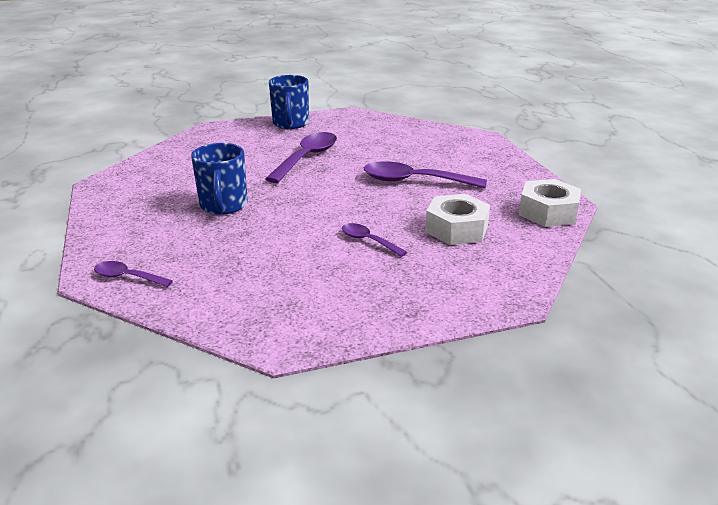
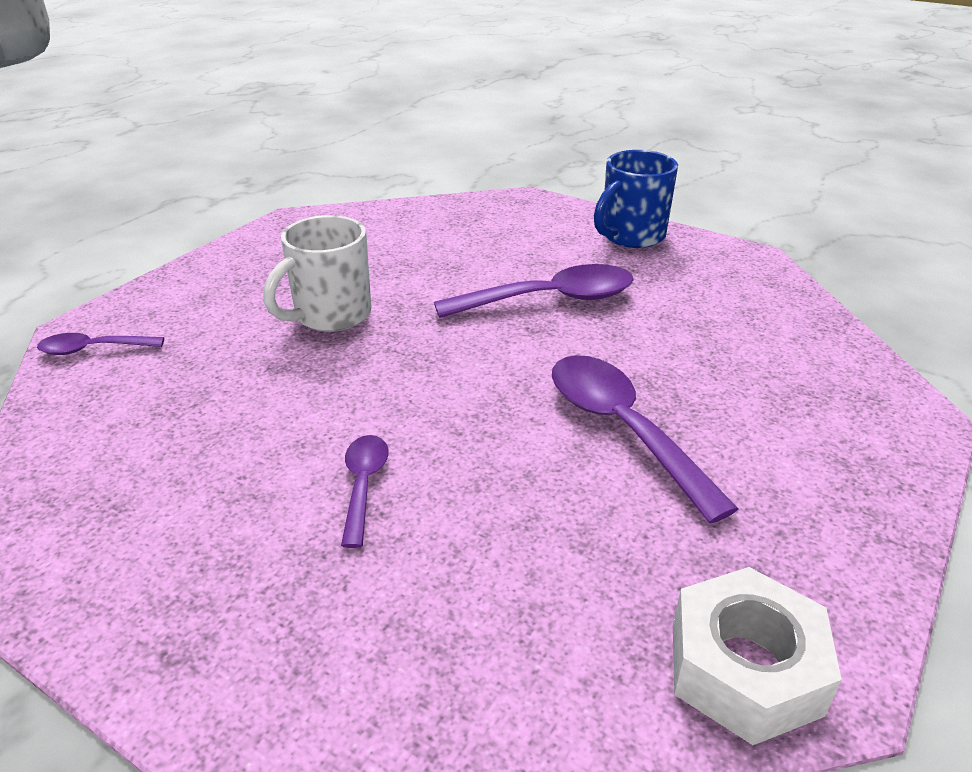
camera: 50 degrees right, 5 degrees up
purple spoon [94,261,173,287] -> purple spoon turned 75 degrees counterclockwise [37,333,164,355]
blue mug [191,143,248,215] -> white mug [263,215,371,332]
white nut [425,194,490,245] -> none

